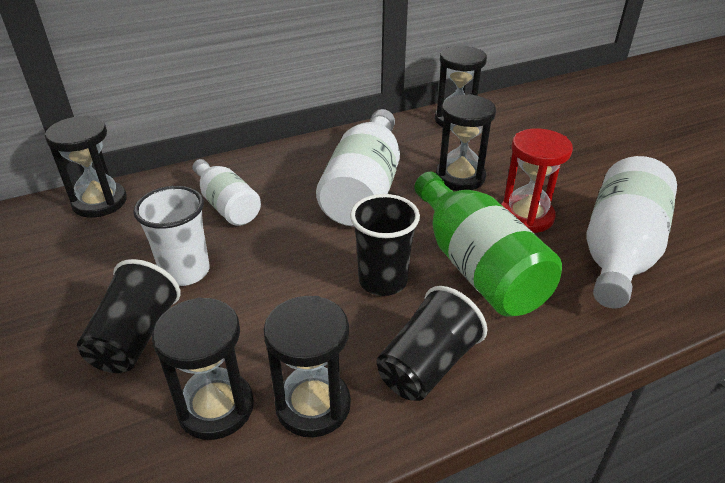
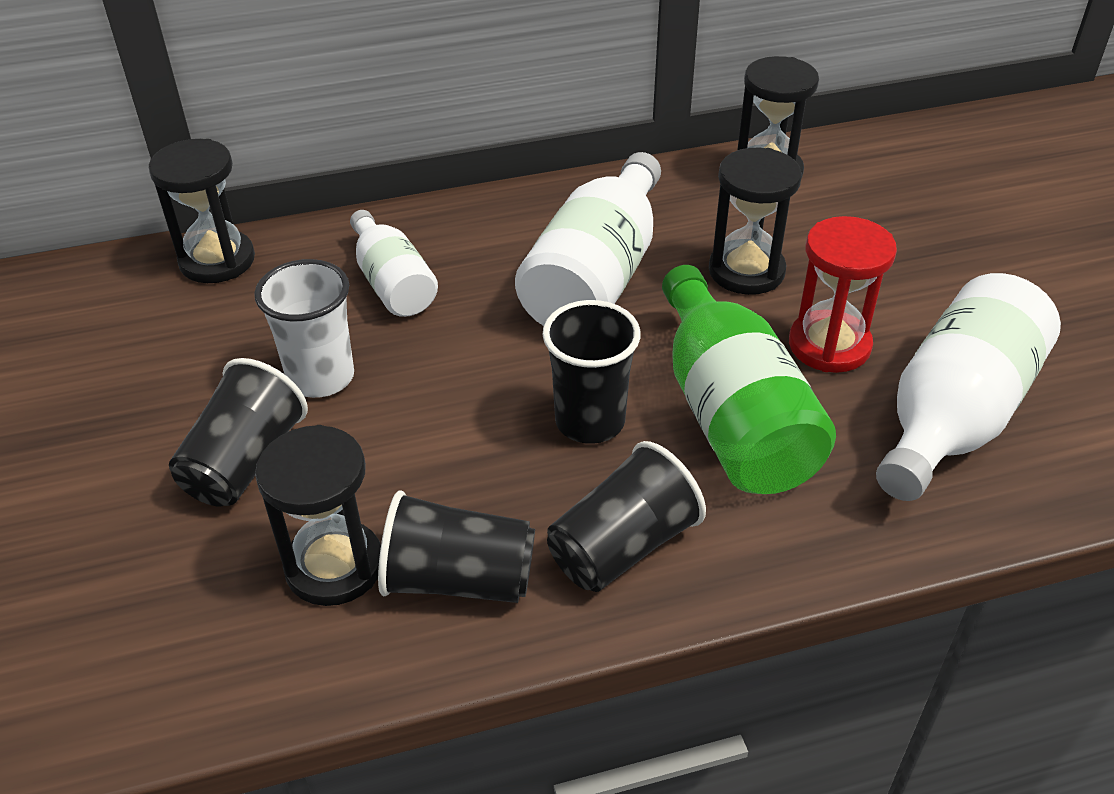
camera: 10 degrees right, 5 degrees up
black hourglass [264,296,351,437] -> black cup [378,490,535,603]

